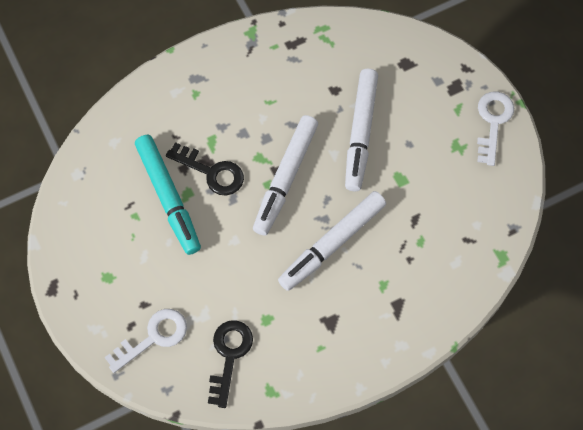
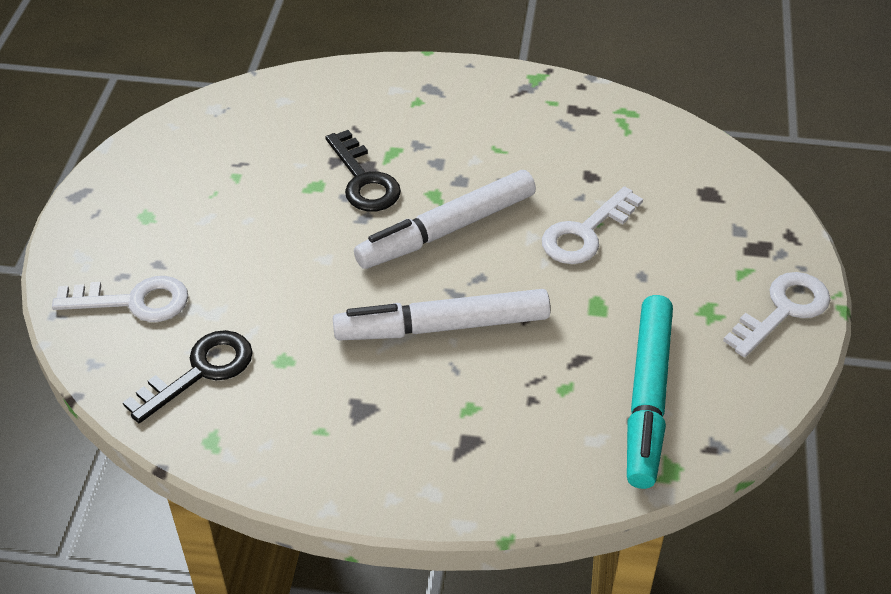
camera: 35 degrees right, 20 degrees down
turquoise marker [135,135,201,255] -> turquoise marker moved to [627,295,673,489]
white marker [345,69,378,191] -> white key [542,186,643,264]

